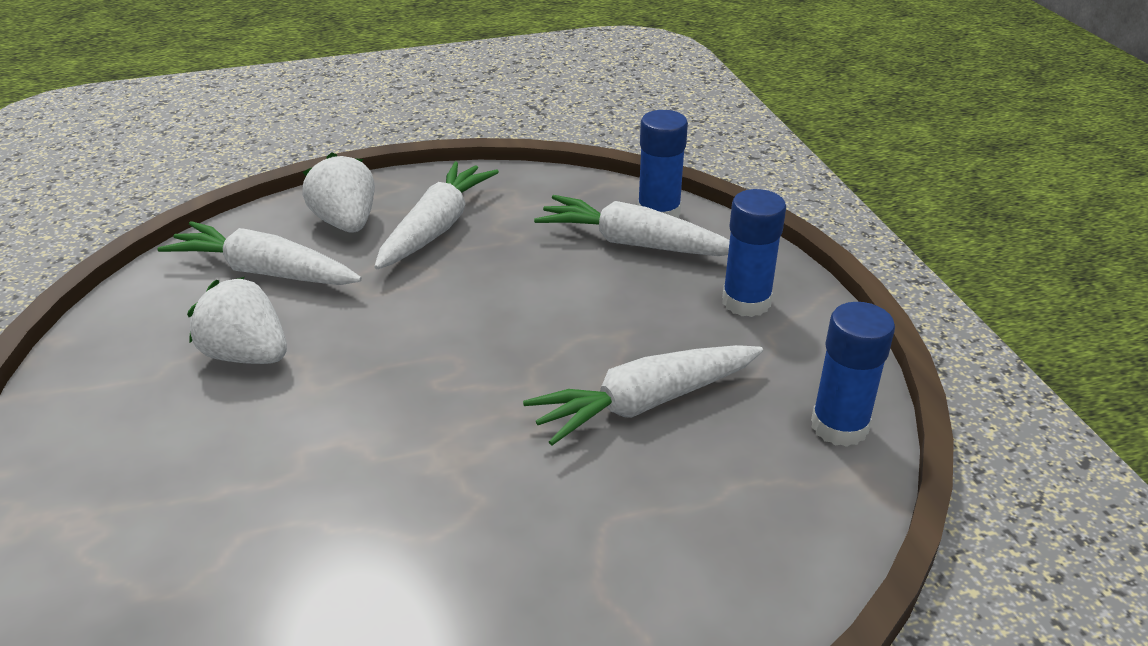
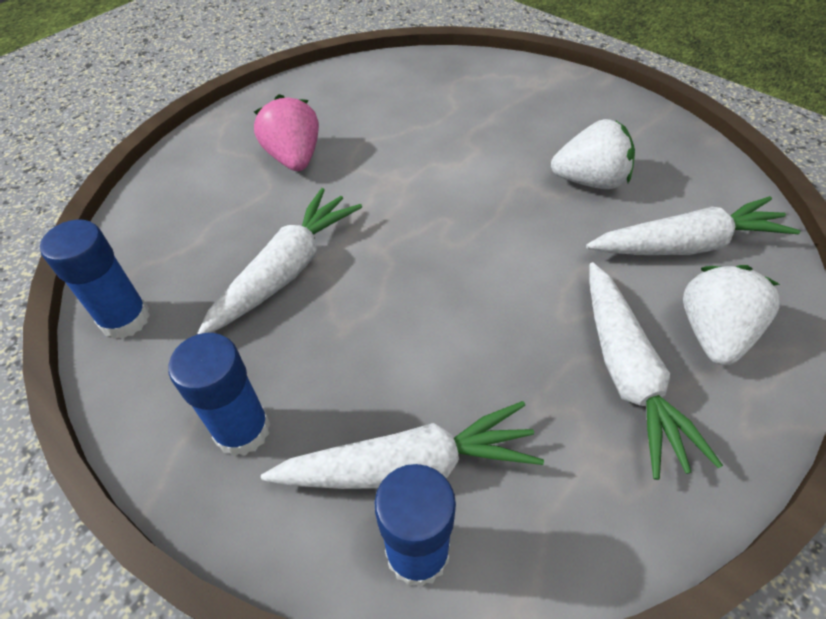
camera: 150 degrees right, 15 degrees up
white strawberry [302,152,375,233] -> white strawberry turned 105 degrees counterclockwise [683,265,780,365]
none -> pink strawberry [254,94,319,171]

